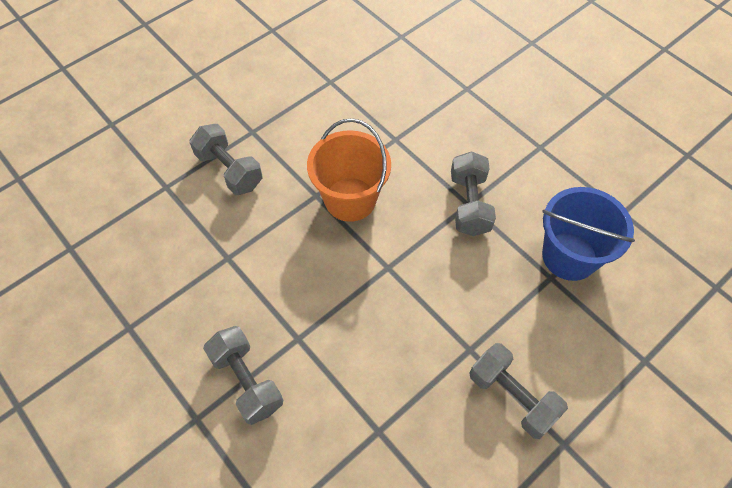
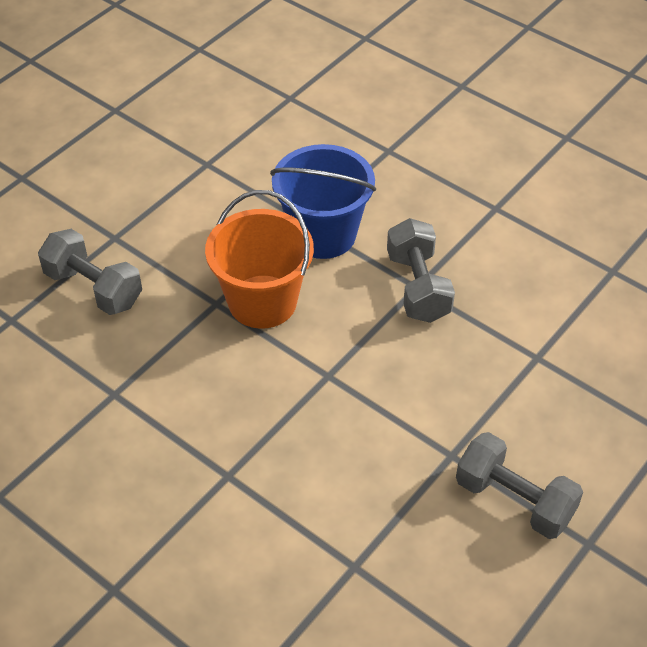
camera: 10 degrees left, 10 degrees down
grey dumbbell [203,326,283,425] -> none
blue bucket [542,187,635,281] -> blue bucket moved to [270,144,376,259]

